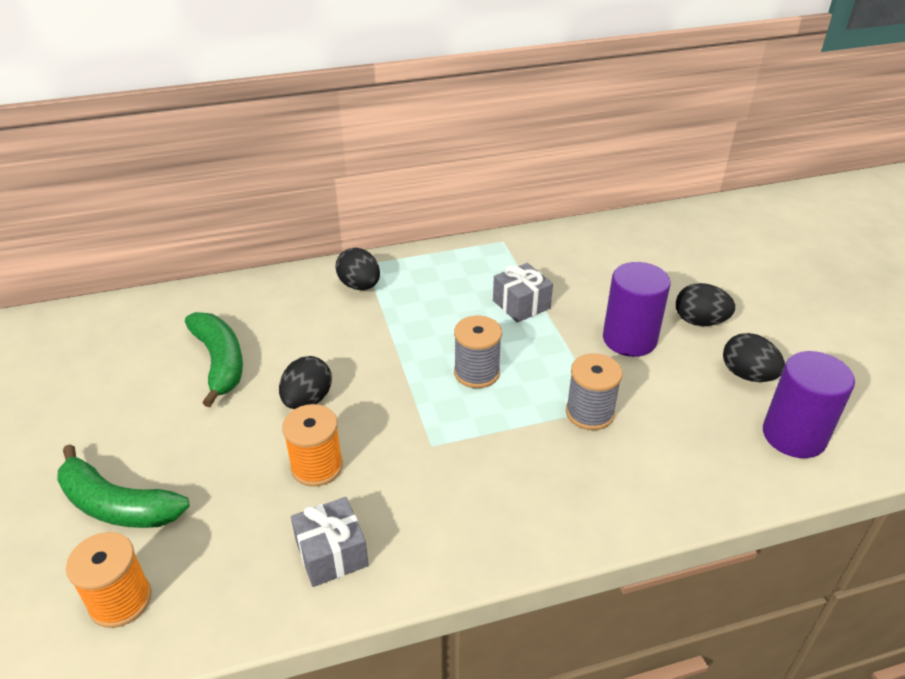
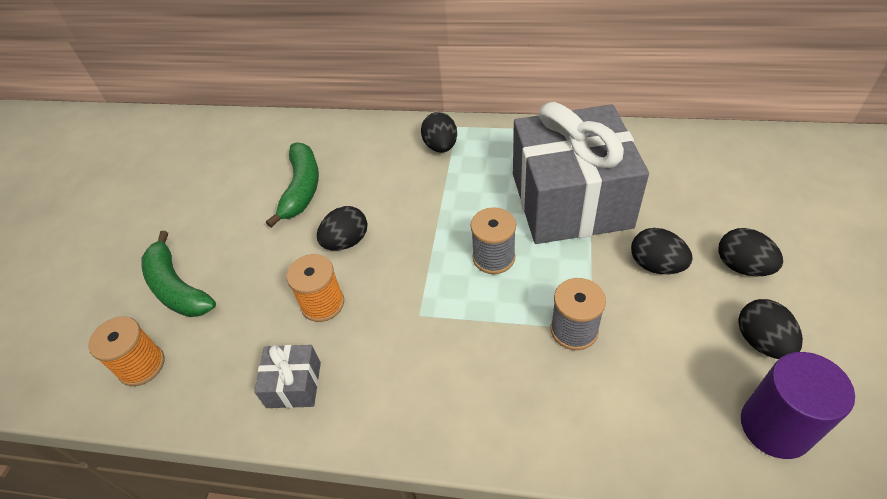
camera: 30 degrees right, 10 degrees up
grey gift [493,263,553,323] -> grey gift [513,102,649,244], size x2.45
purple cylinder [603,262,670,357] -> black egg [631,228,693,274]

